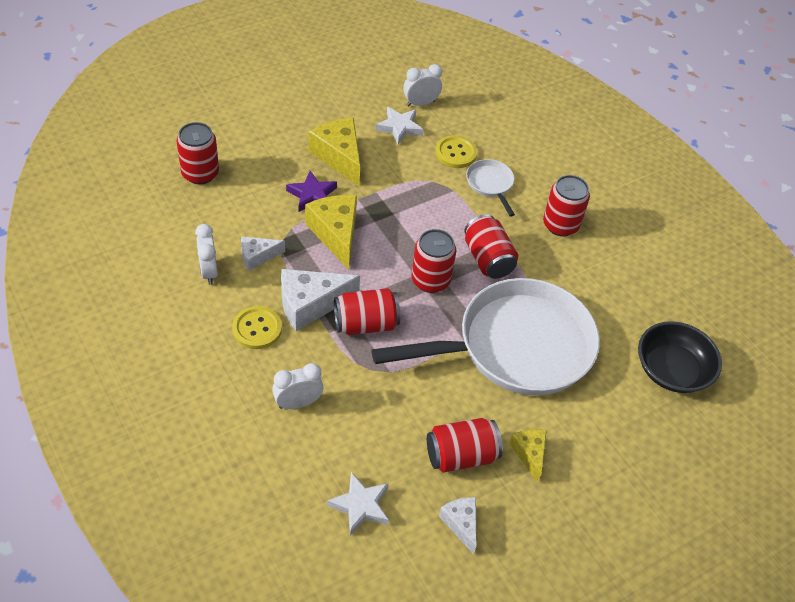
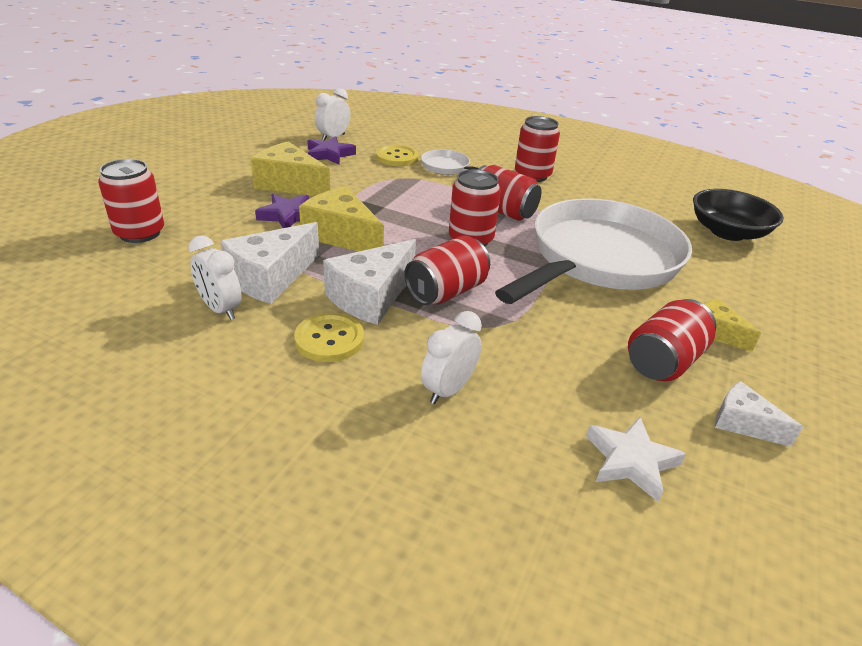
camera: 30 degrees left, 15 degrees down
white cheese [241,236,285,271] -> white cheese [220,222,319,304], size x1.74
white star [375,107,424,145] -> purple star [307,136,356,165]

